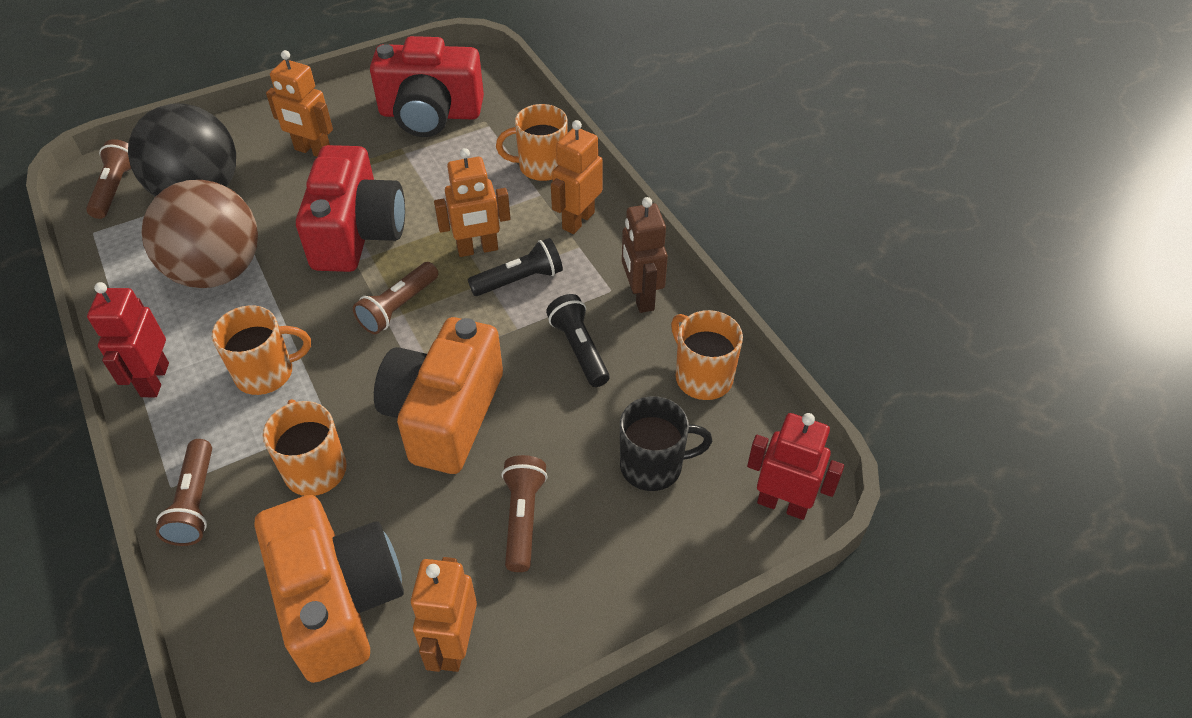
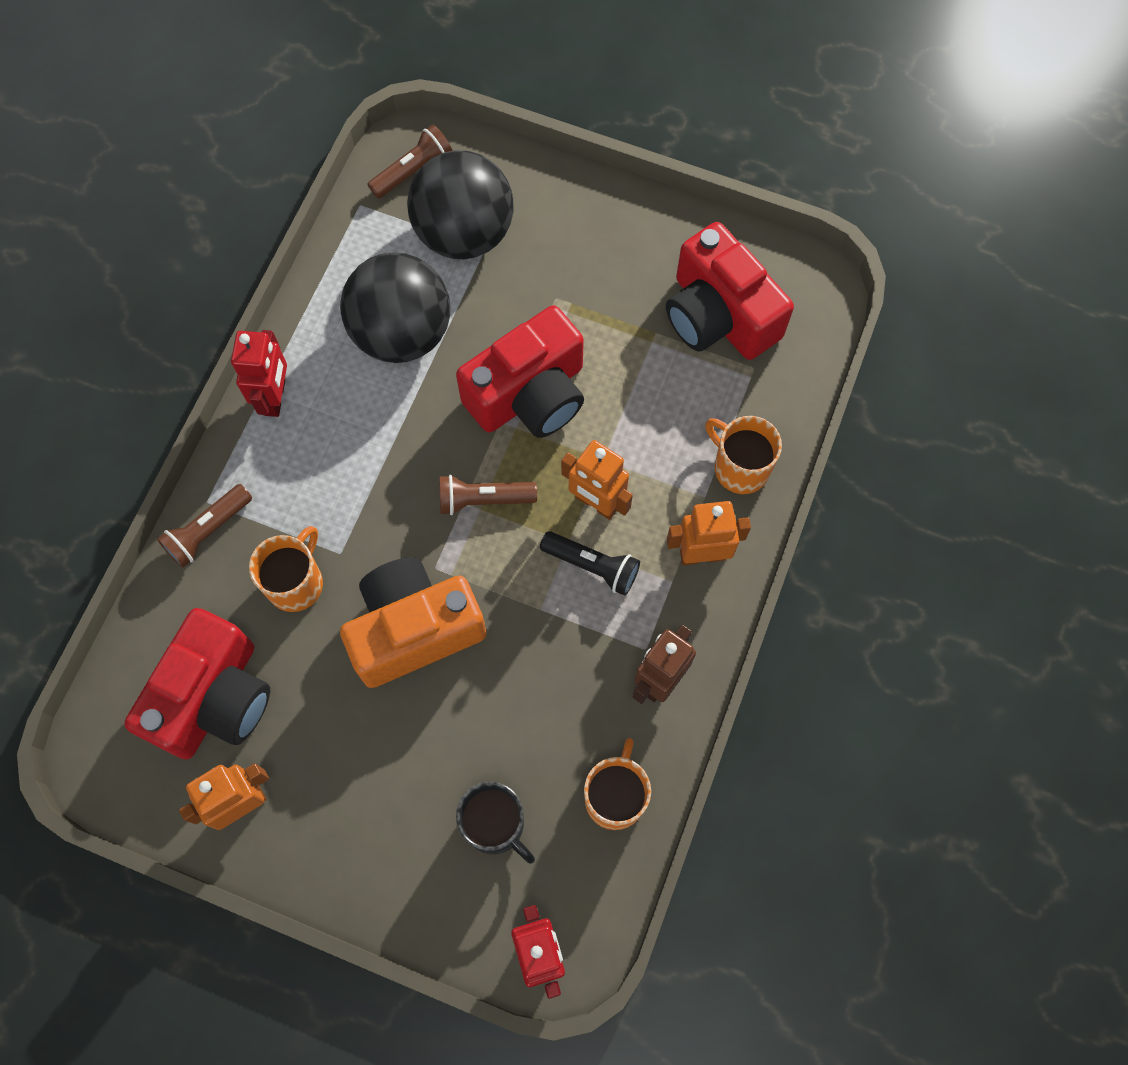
camera: 50 degrees right, 20 degrees up
red robot [87,282,169,397] -> red robot turned 135 degrees clockwise [231,330,287,417]
brown ball [141,180,258,288] -> black ball [340,252,450,363]
orange mug [211,305,311,395] -> none
orange camera [254,495,404,683] -> red camera [124,608,270,759]
orange robot [266,50,333,157] -> none
brown flashlight [502,455,547,572] -> none
black flashlight [546,294,610,387] -> none

